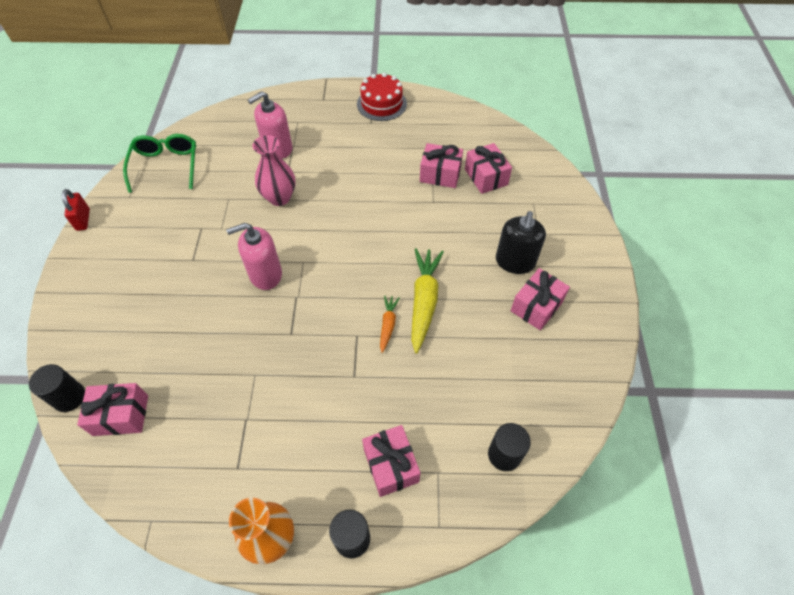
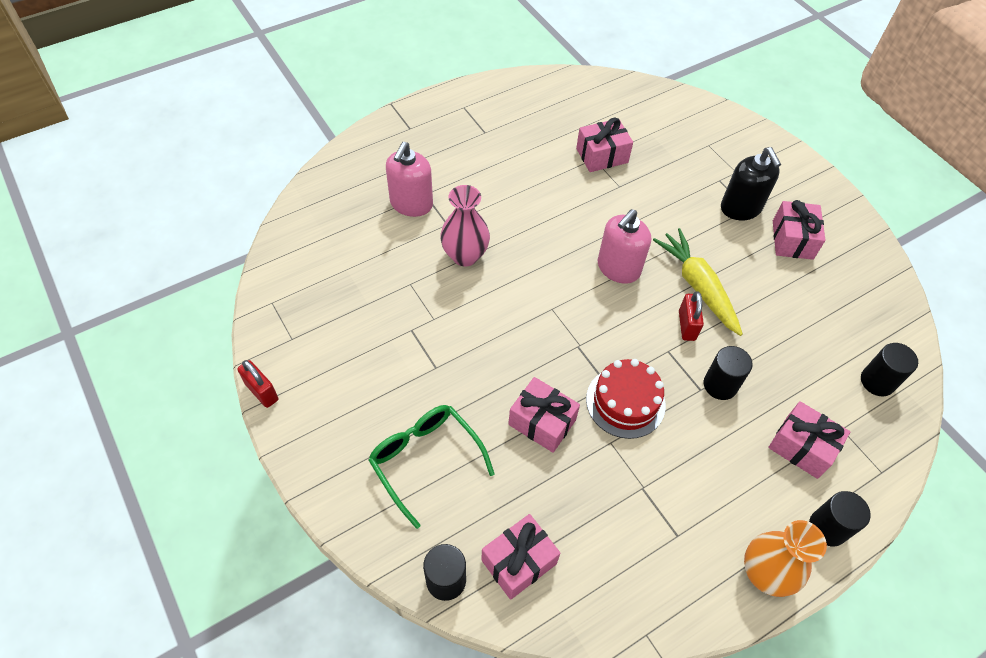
camera: 35 degrees left, 0 degrees up
green glasses [123,134,196,193] -> green glasses moved to [368,405,495,529]
pink soap dispenser [226,223,282,290] -> pink soap dispenser moved to [598,209,651,284]
red cake [357,73,407,121] -> red cake moved to [586,359,665,439]
orange carrot [380,296,400,353] -> red padlock [679,292,704,341]
pink gift [465,143,512,194] -> pink gift moved to [508,377,580,453]
none -> black cylinder [704,346,753,400]

